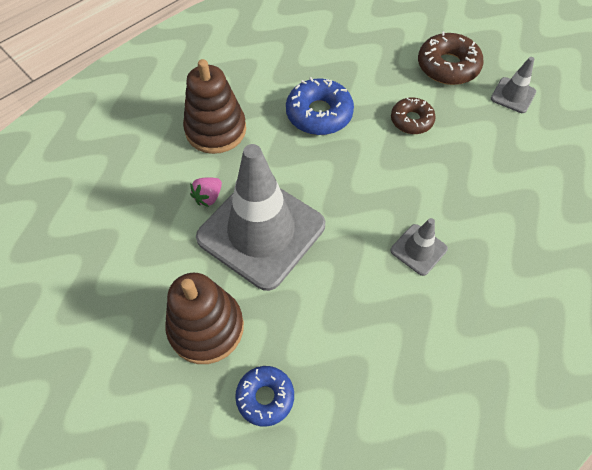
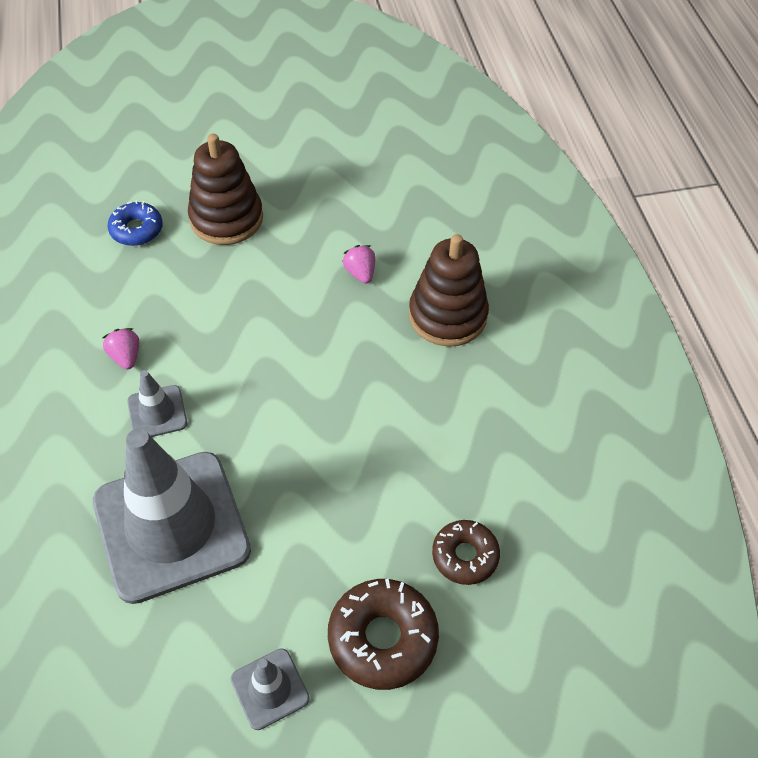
camera: 120 degrees right, 5 degrees down
grey traffic cone [196,144,325,291] -> grey traffic cone moved to [93,429,251,604]
blue donut [286,77,354,135] -> none
brown donut [391,98,436,134] -> brown donut moved to [432,520,500,585]
none -> pink strawberry [102,328,139,370]

